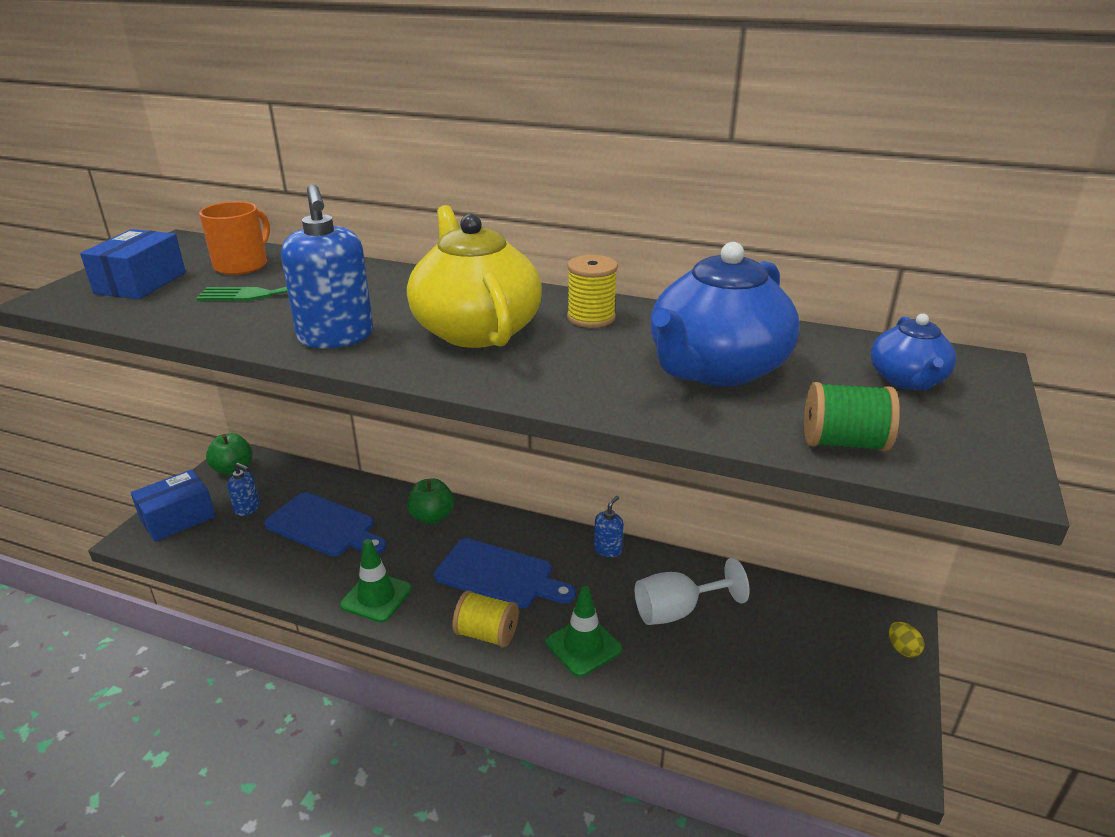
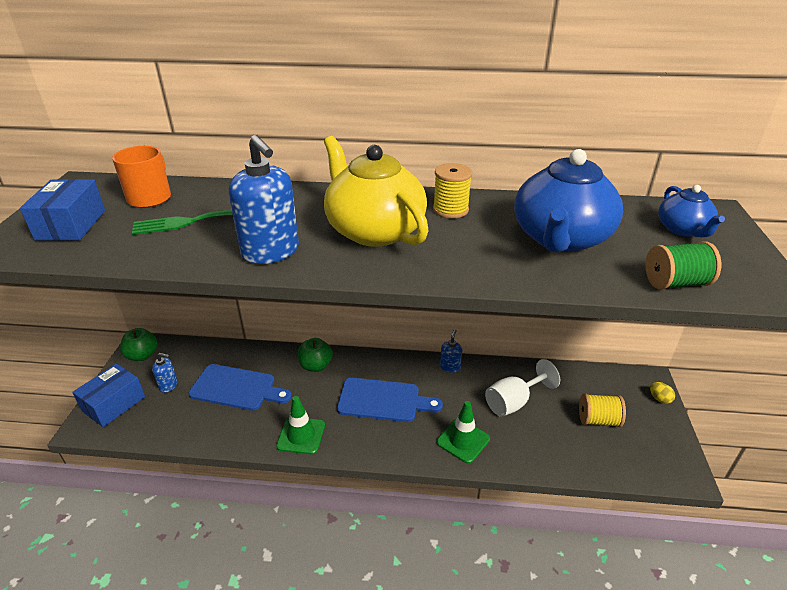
camera: 15 degrees left, 5 degrees up
yellow spool [452,590,519,648] -> yellow spool moved to [579,393,626,427]

